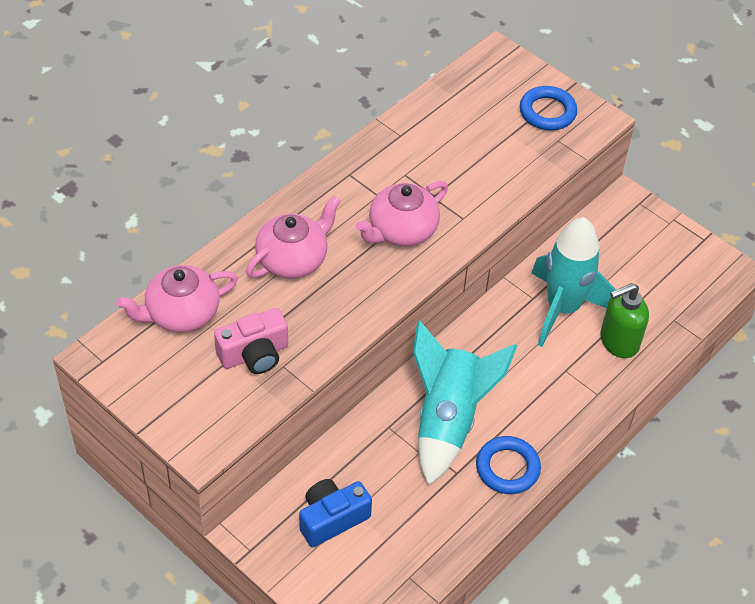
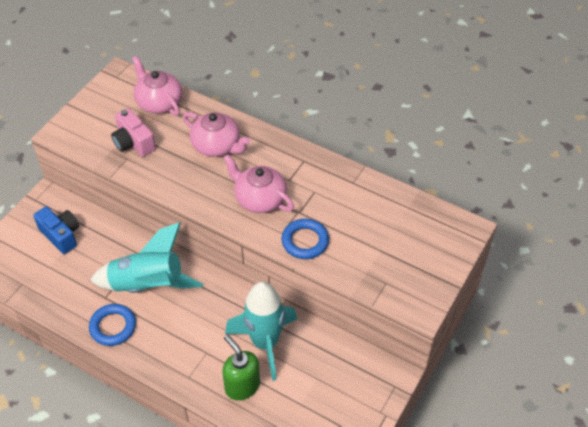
camera: 80 degrees right, 0 degrees up
blue ring [520,86,577,130] -> blue ring moved to [282,219,329,259]

